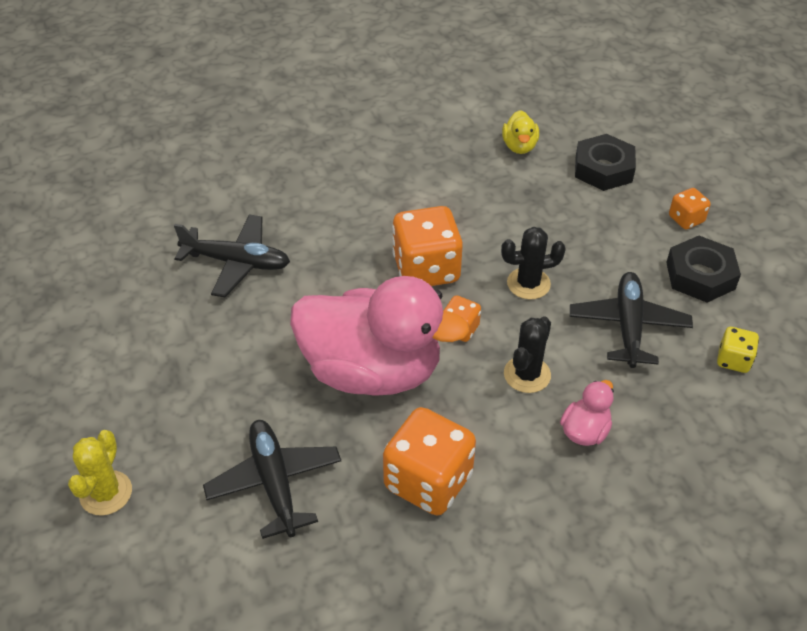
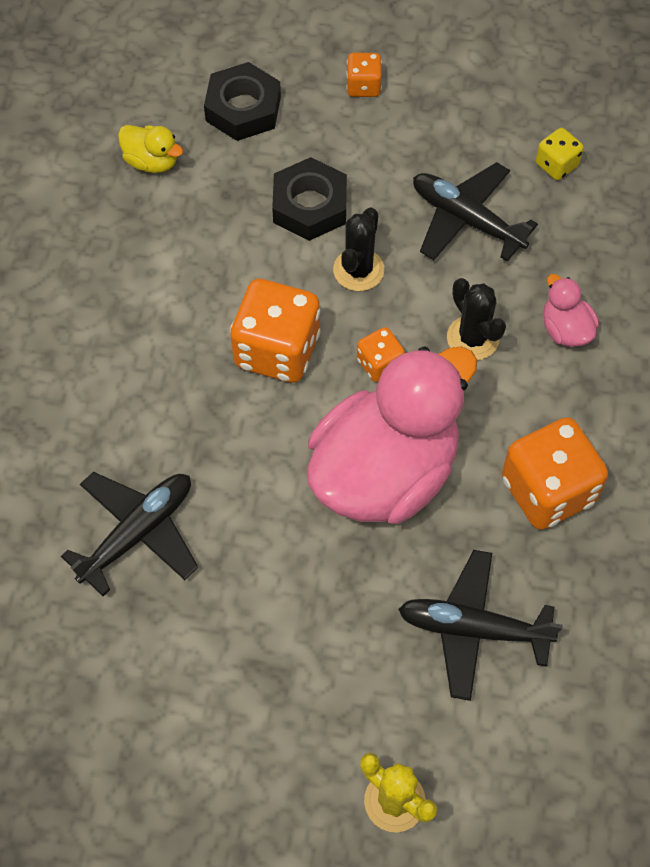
camera: 60 degrees left, 15 degrees up
black nut [666,236,741,303] -> black nut moved to [272,157,347,241]

